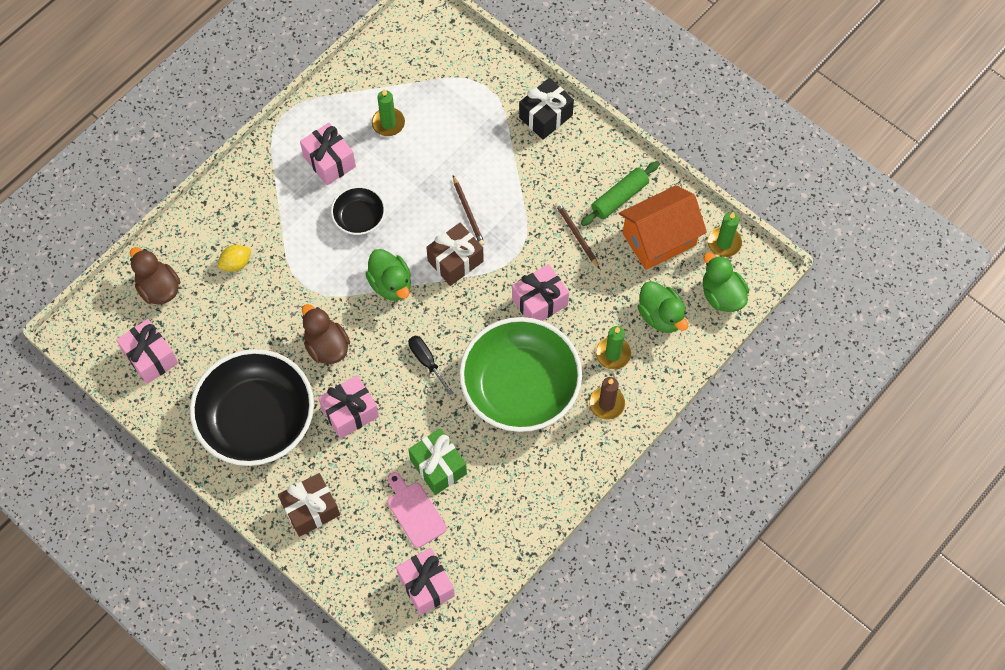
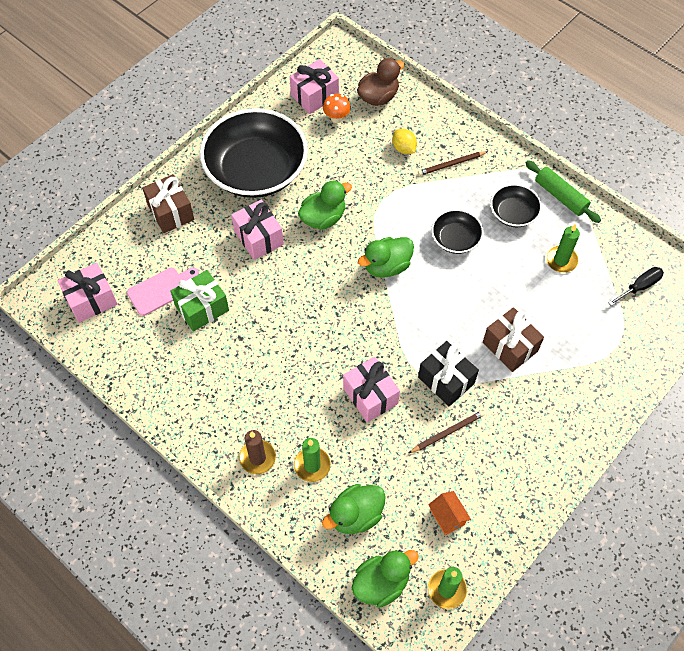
camera: 90 degrees right, 5 degrees down
pink gift [300,123,356,185] -> black bowl [490,184,542,227]
brown duck [302,304,350,364] -> green duck [298,180,352,230]
black screwdriver [409,336,454,395] -> black screwdriver moved to [608,267,664,306]
brown gift [426,223,484,286] -> brown gift moved to [483,307,544,372]
brown pencil [453,176,485,246] -> brown pencil moved to [418,151,488,176]
green bowl [459,317,582,432] -> none
black gift [519,78,574,140] -> black gift moved to [418,341,479,406]
green rolling pin [581,161,659,226] -> green rolling pin moved to [526,160,601,223]
orange house [619,185,707,270] -> orange house [428,491,471,535], size x0.45
none -> orange mushroom [323,94,351,123]

